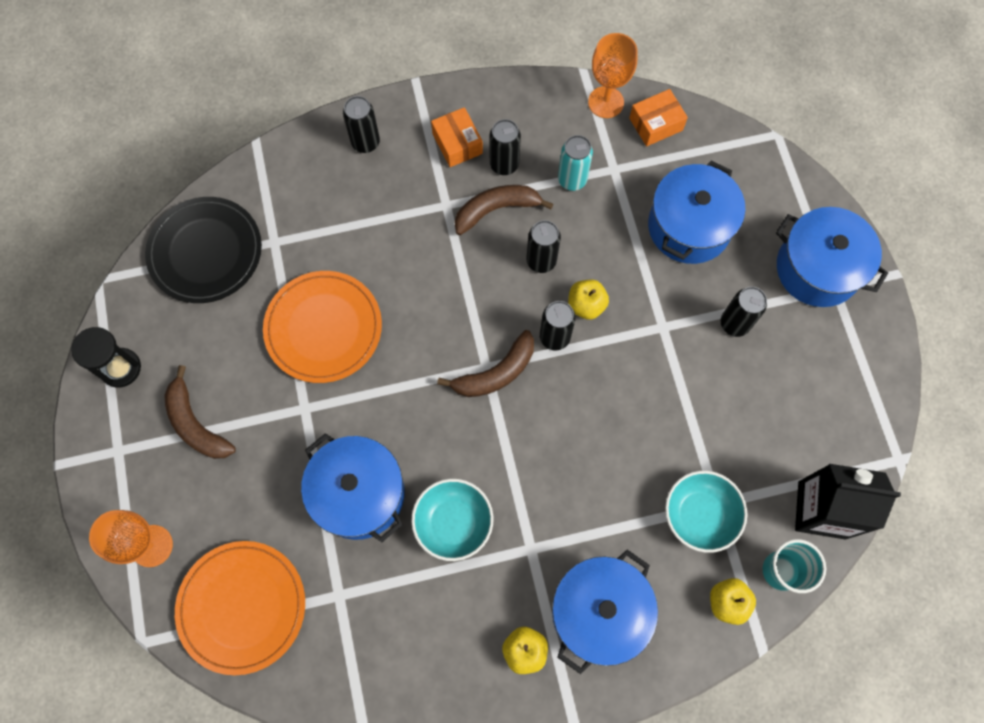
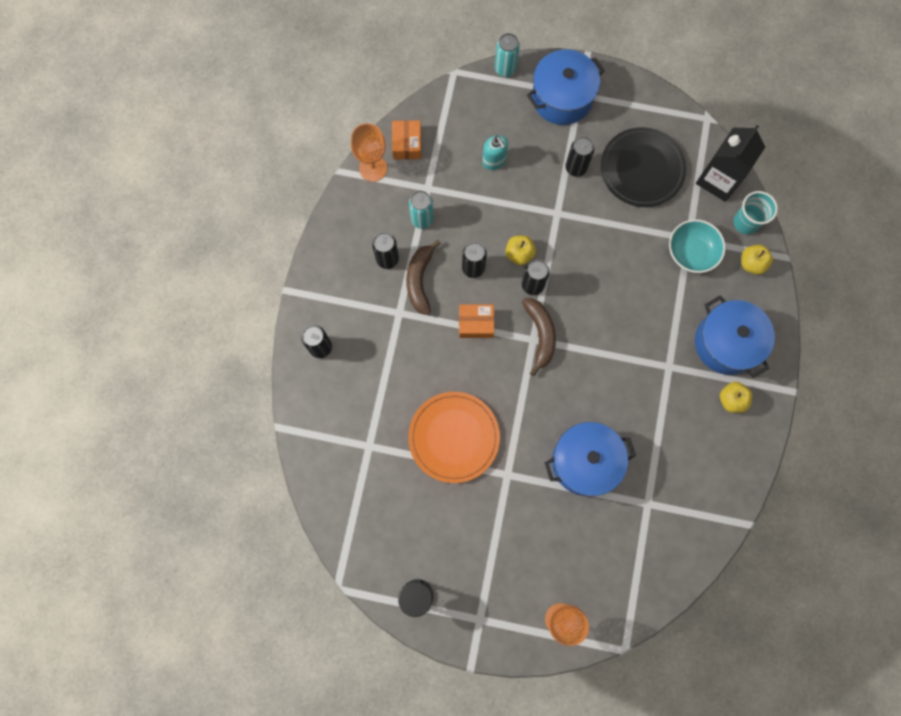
camera: 65 degrees left, 5 degrees up
black plate [145,197,262,303] -> black plate moved to [601,127,687,207]
brown banana [164,365,236,459] -> none
orange plate [175,541,305,675] -> none
turquoise bowl [411,479,494,561] -> none
orange box [431,107,483,167] -> orange box moved to [459,305,494,338]
blue pot [648,160,745,264] -> turquoise soap dispenser [482,135,508,170]
none -> turquoise can [495,33,520,77]

